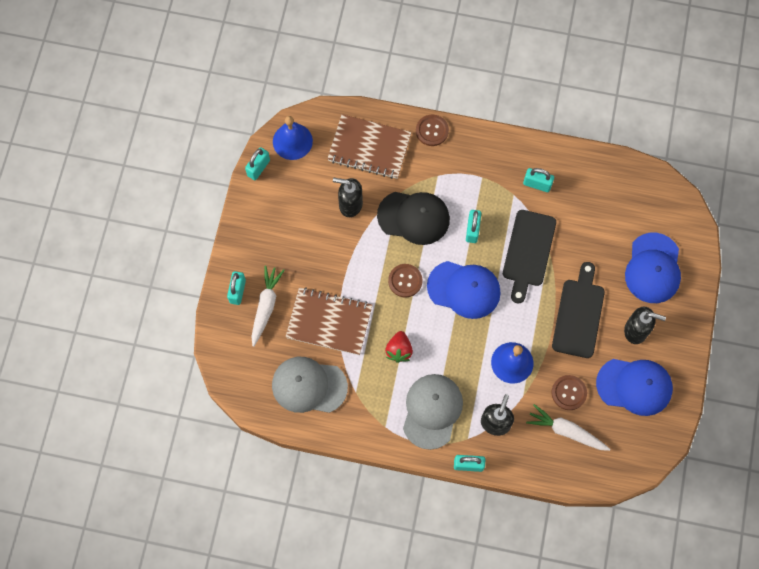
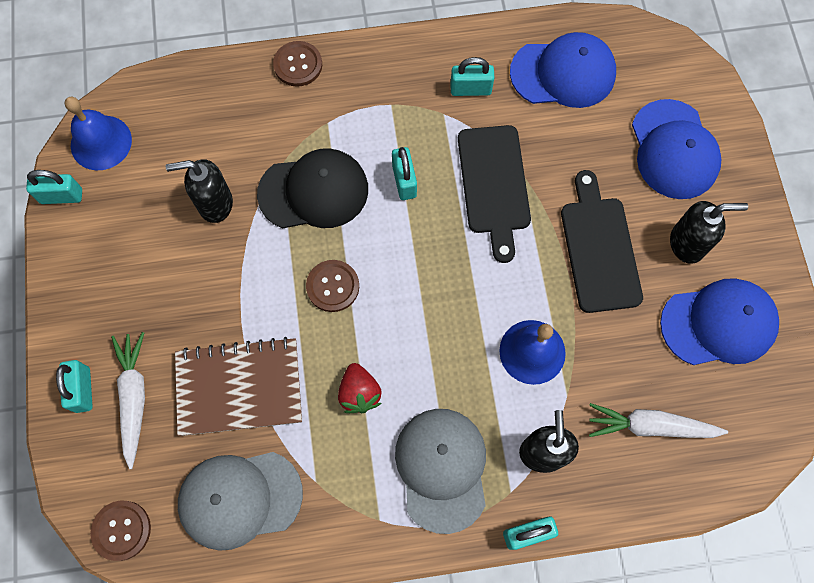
camera: 20 degrees left, 0 degrees up
turquoise padlock [245,147,270,180] -> turquoise padlock turned 75 degrees clockwise [26,170,82,204]
brown notebook [327,114,411,179] -> none
blue cap [427,261,501,319] -> blue cap moved to [510,32,616,108]
brown button [551,375,587,410] -> brown button moved to [90,501,151,561]

